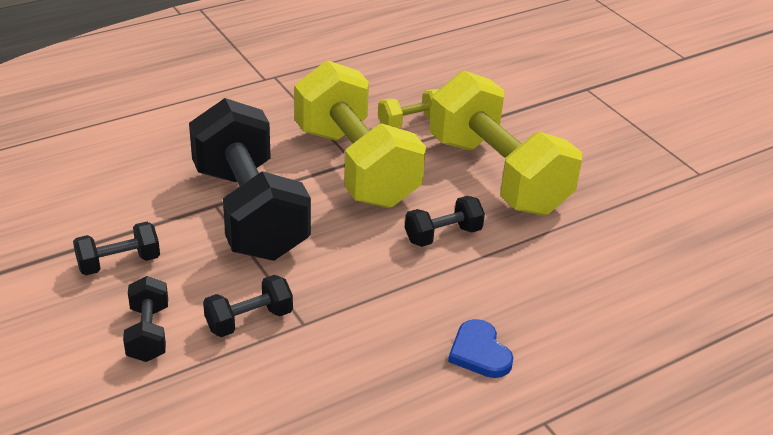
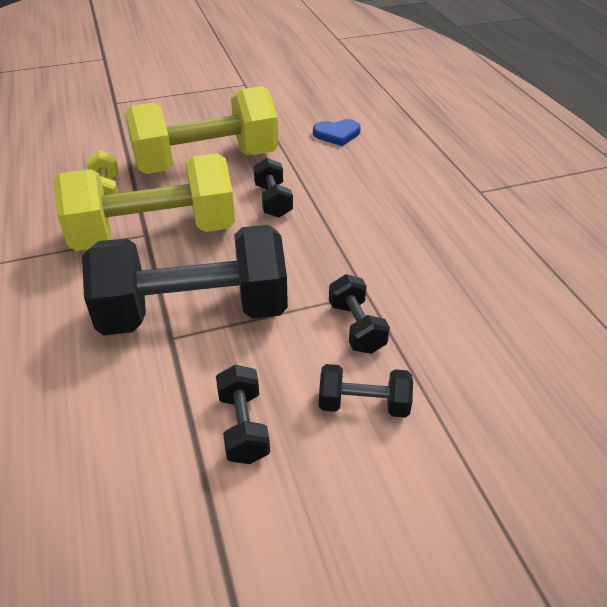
camera: 75 degrees left, 5 degrees up
blue heart [448,319,514,378] -> blue heart moved to [313,119,361,146]

